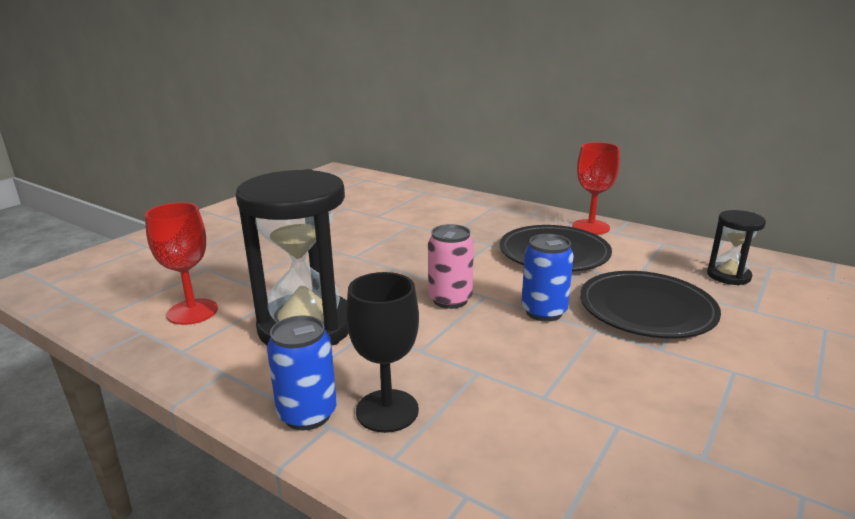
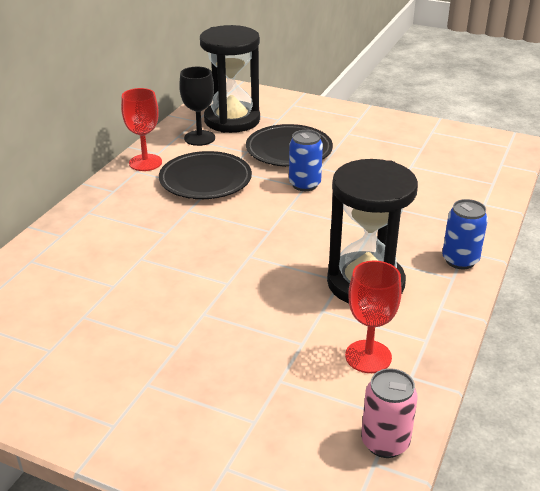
camera: 100 degrees left, 10 degrees up
black goblet [346,272,419,433] -> black goblet moved to [179,67,215,146]
pink can [428,224,474,309] -> pink can moved to [361,368,418,458]
black hourglass [707,210,766,285] -> black hourglass [200,25,260,133], size x2.04

